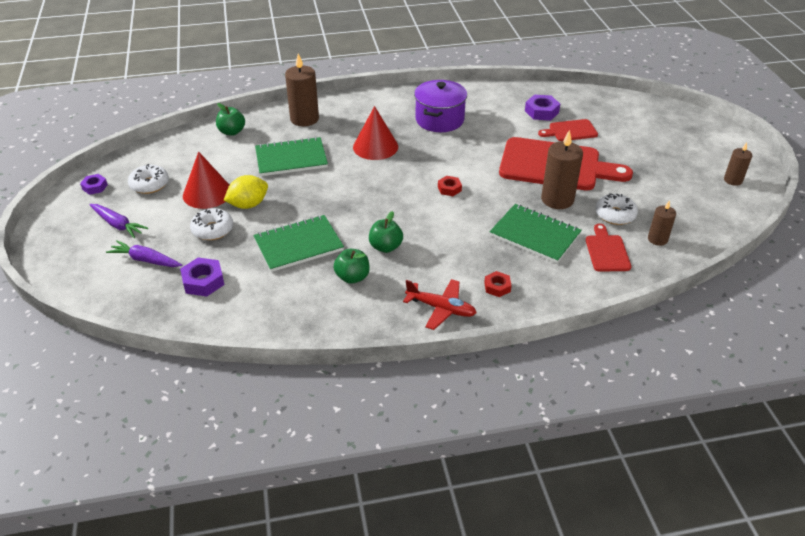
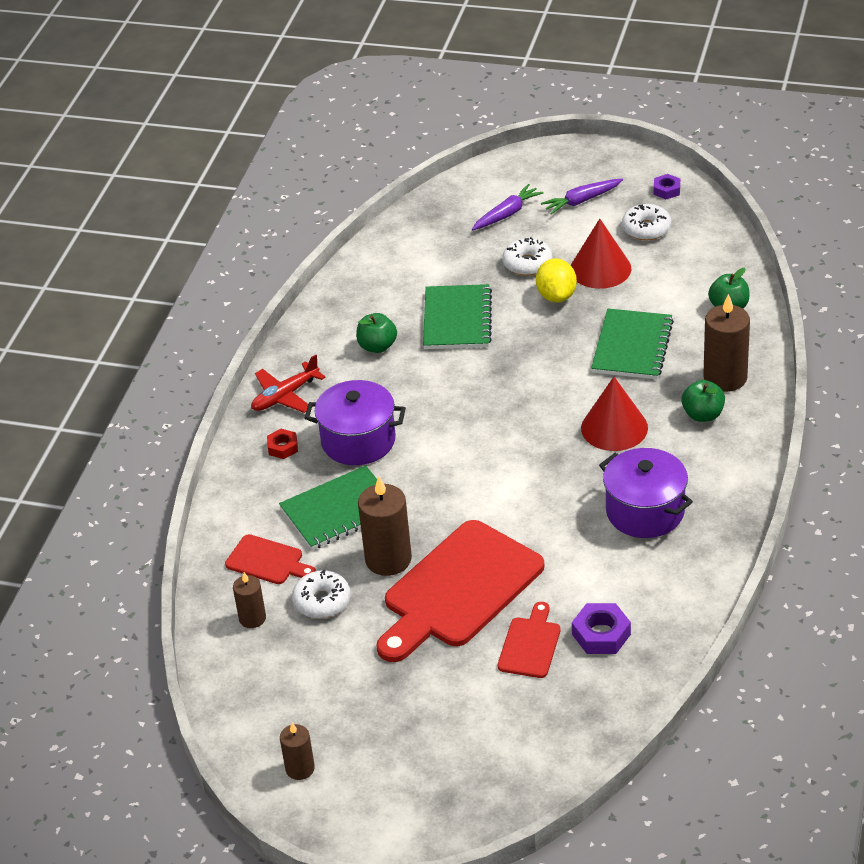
camera: 120 degrees right, 0 degrees up
purple nut [180,257,225,297] -> none
green apple [369,211,403,253] -> green apple moved to [682,380,725,422]
red nut [438,176,462,196] -> none
none -> purple pot [305,380,406,465]

